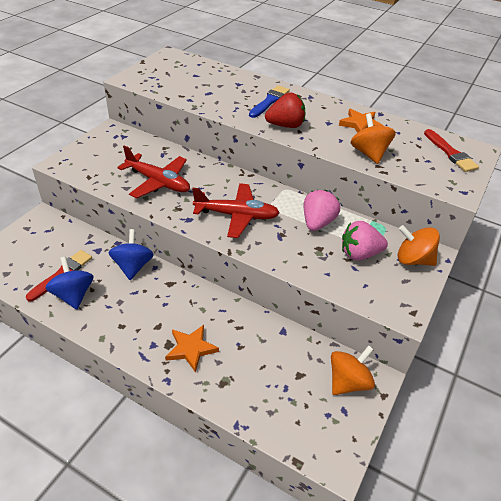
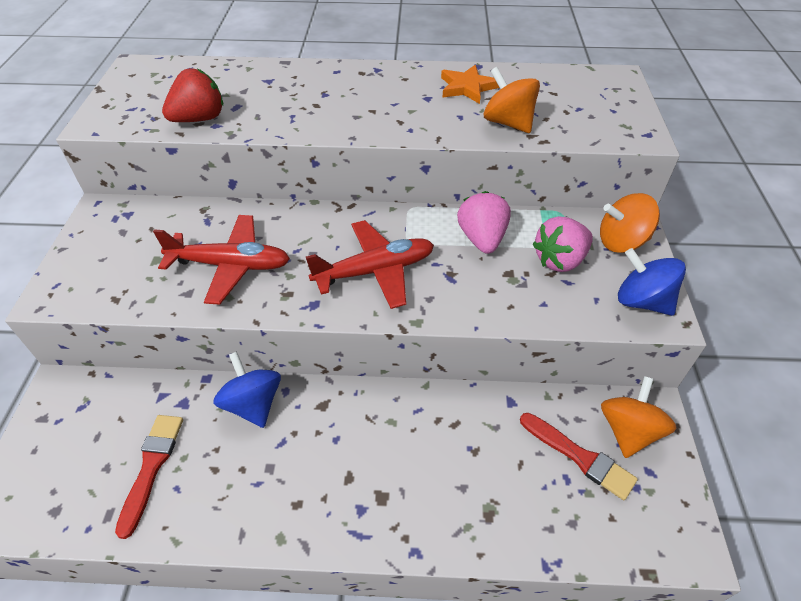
camera: 25 degrees left, 5 degrees up
blue spinning top [45,257,94,310] -> blue spinning top moved to [618,248,686,316]
orange star [165,325,219,373] -> none
blue brush [249,85,290,118] -> none
red strawberry [265,92,305,128] -> red strawberry moved to [162,68,223,122]
red brush [424,129,479,172] -> red brush moved to [520,413,637,500]

